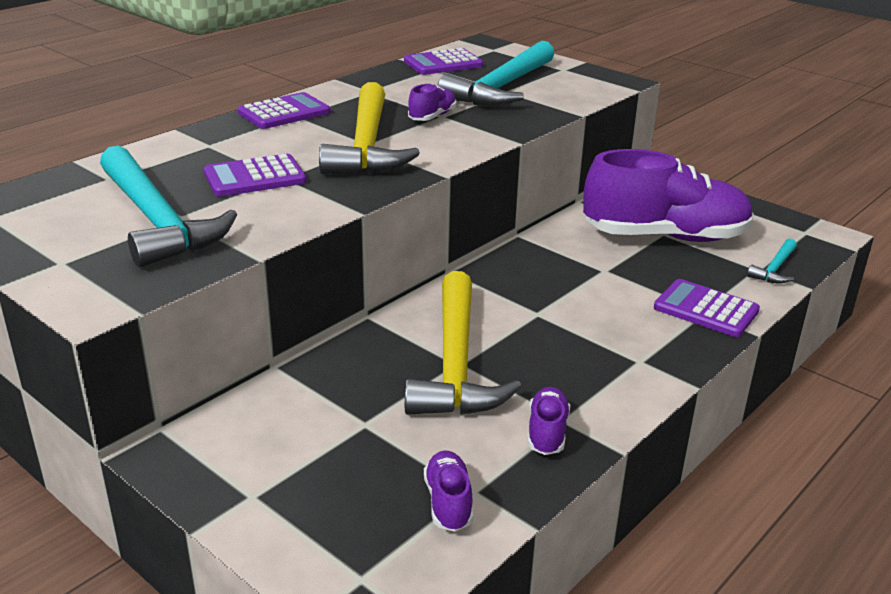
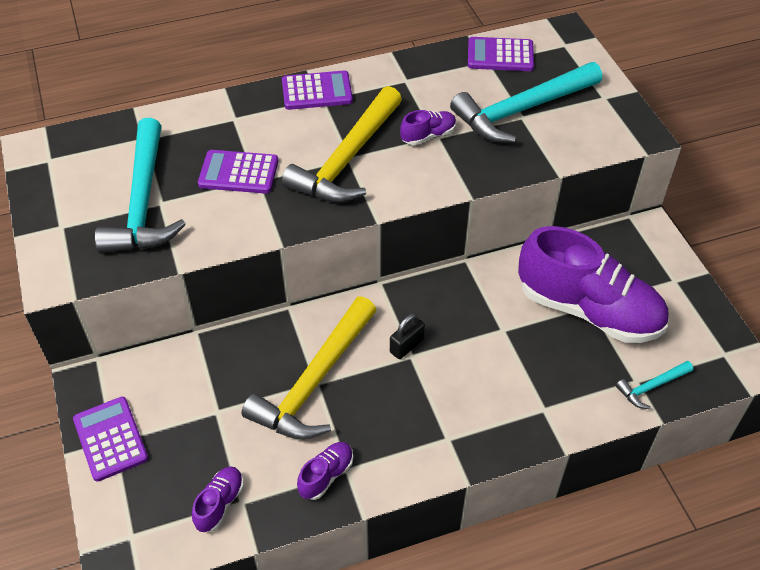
camera: 30 degrees right, 20 degrees up
purple calculator [654,279,760,337] -> purple calculator moved to [73,397,148,482]
none -> black padlock [390,314,425,359]

